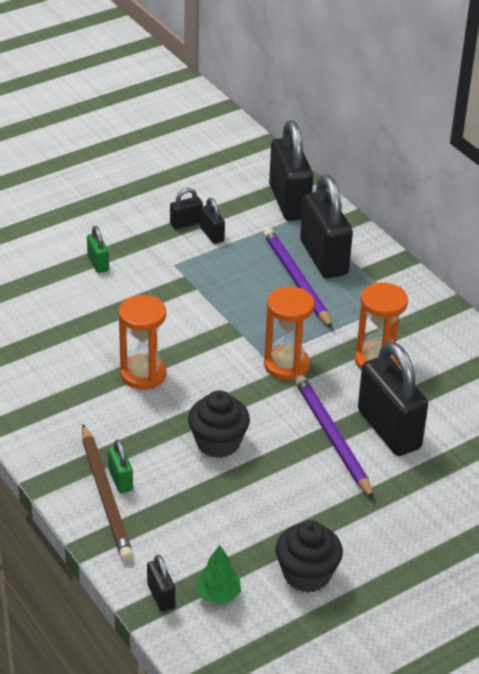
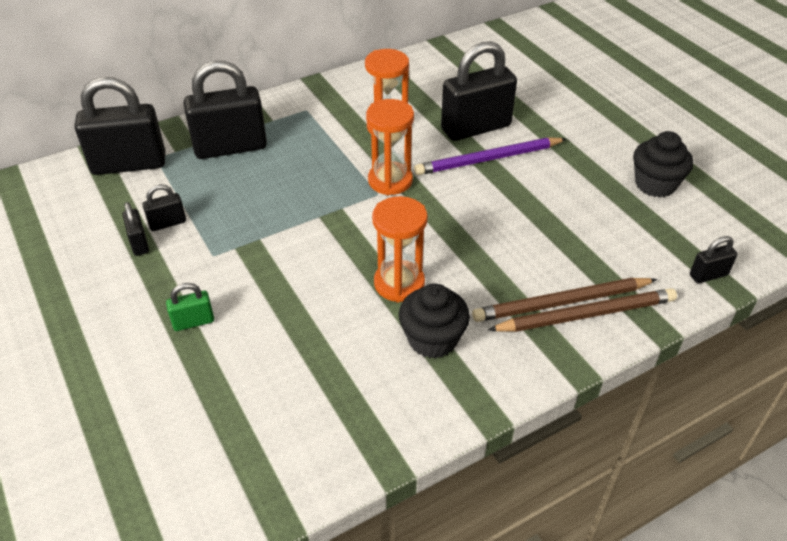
camera: 85 degrees left, 5 degrees up
green padlock [108,439,133,493] -> brown pencil [472,278,657,322]
black cupcake [188,390,250,458] -> black cupcake moved to [399,284,470,358]
green tree [195,545,241,604] -> none
purple pencil [264,228,333,329] -> none

